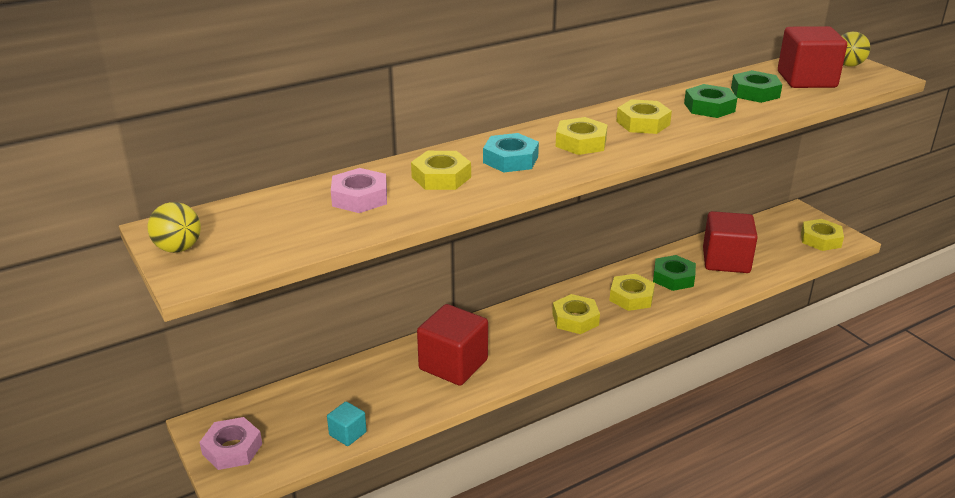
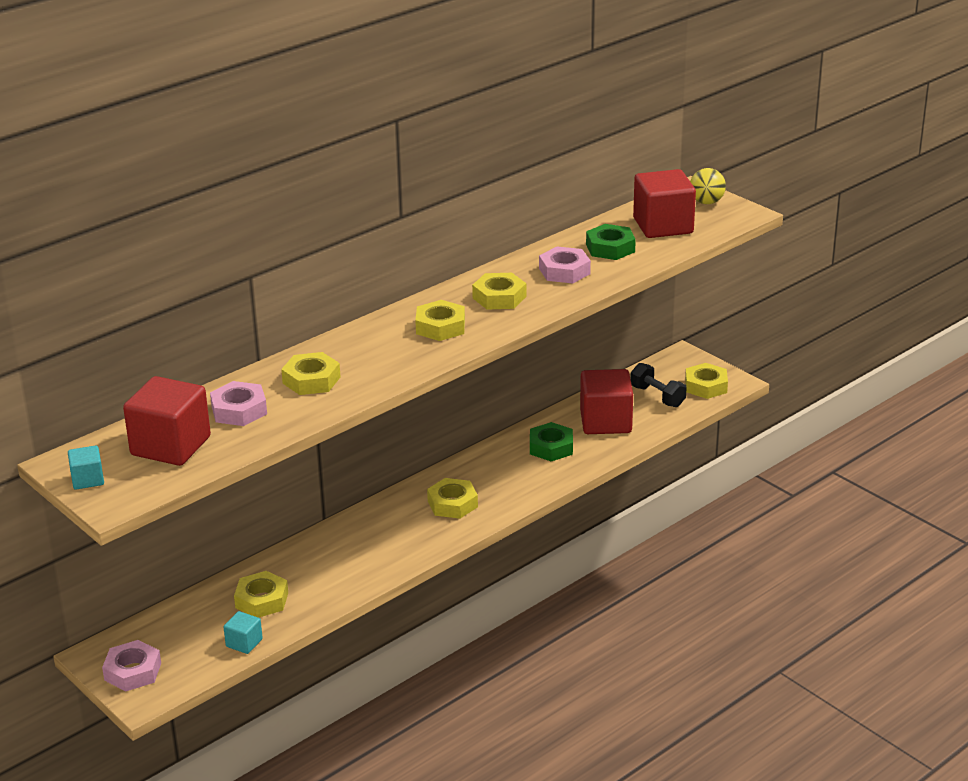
camera: 10 degrees left, 0 degrees up
yellow ball [147,202,201,253] -> turquoise cube [68,445,104,489]
red cube [417,304,488,386] -> red cube moved to [123,376,211,466]
turquoise nut [483,133,539,172] -> none
yellow nut [609,274,655,311] -> yellow nut moved to [234,571,288,618]
green nut [684,84,737,118] -> pink nut [539,247,591,283]
none -> black dumbbell [630,363,687,407]

